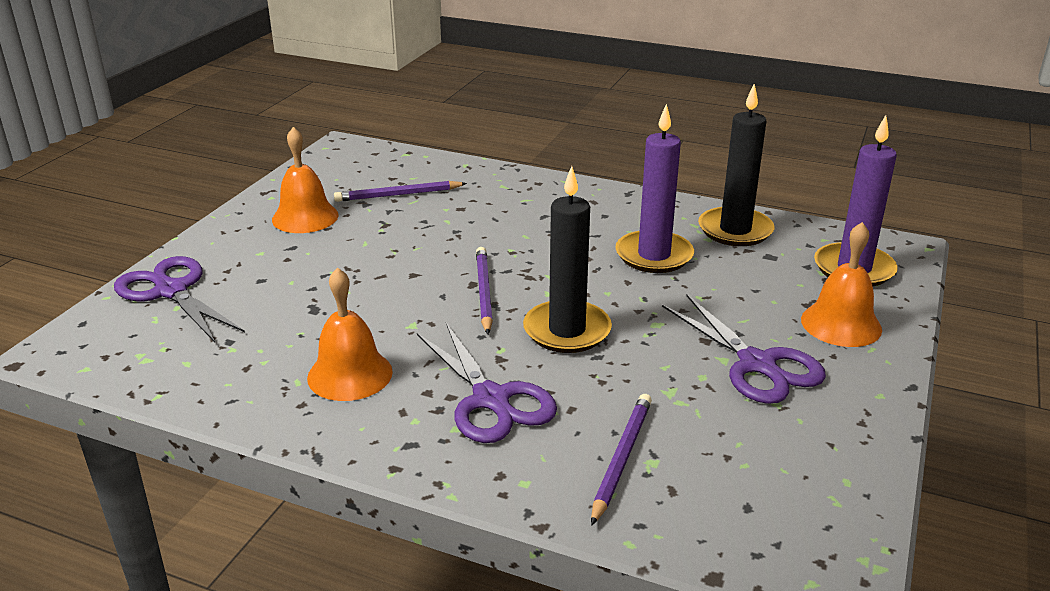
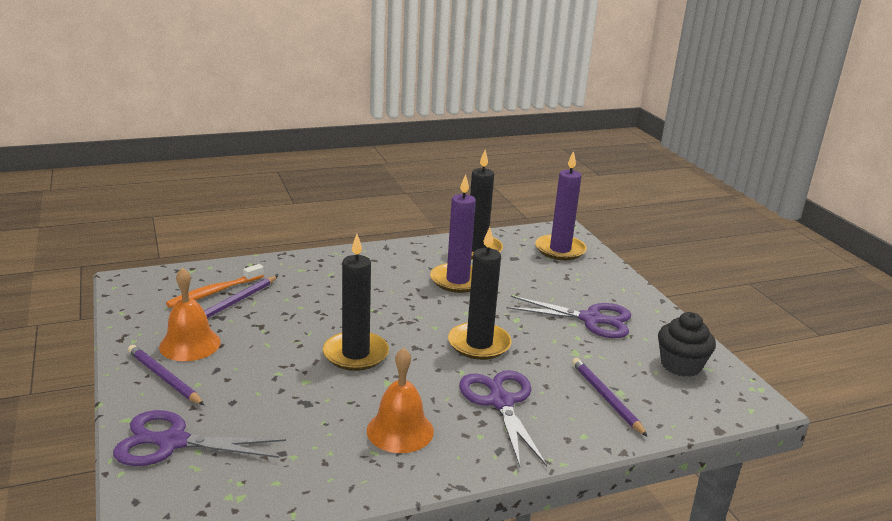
camera: 45 degrees left, 5 degrees down
purple scissors [417,323,557,443] -> purple scissors turned 120 degrees counterclockwise [459,370,547,467]
purple pencil [476,247,493,334] -> purple pencil moved to [128,345,204,405]
orange bell [801,222,882,347] -> none
none -> orange toothbrush [166,264,264,308]
none -> black candle [323,234,389,371]
none -> black cupcake [658,312,716,377]

